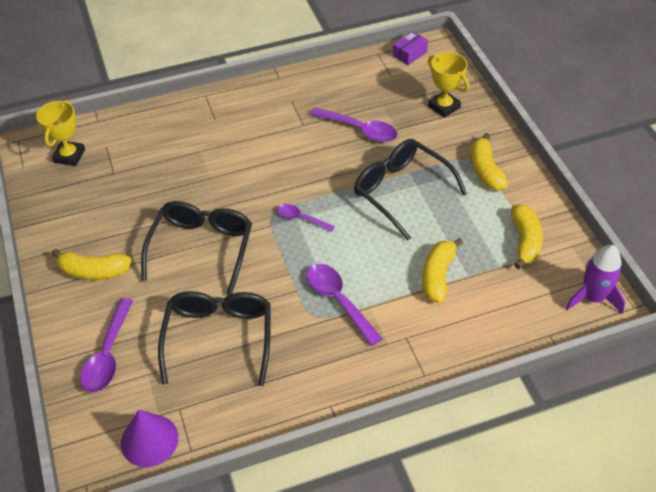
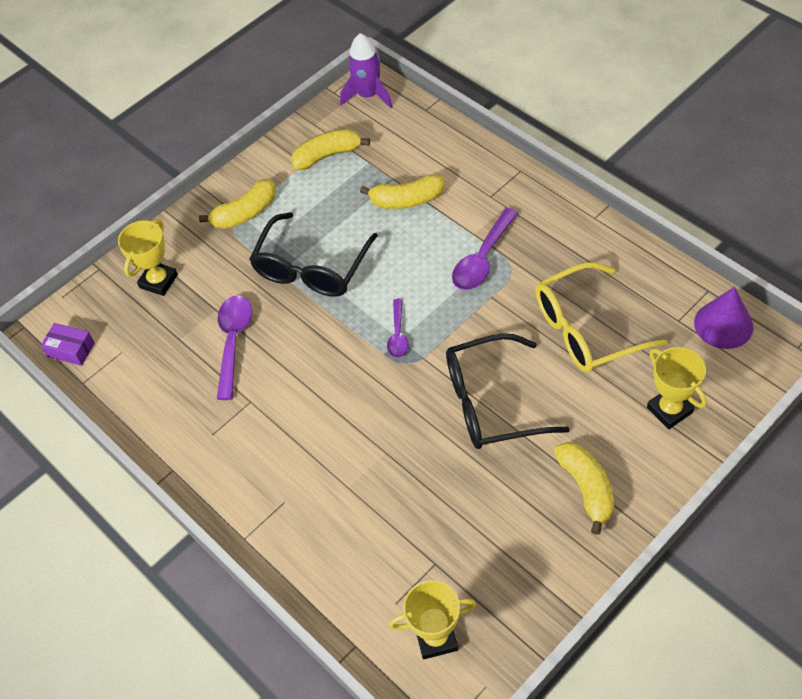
camera: 110 degrees left, 5 degrees up
purple spoon [80,298,133,393] -> yellow trophy [647,347,707,429]
black glasses [158,291,271,386] -> yellow glasses [535,262,668,373]

